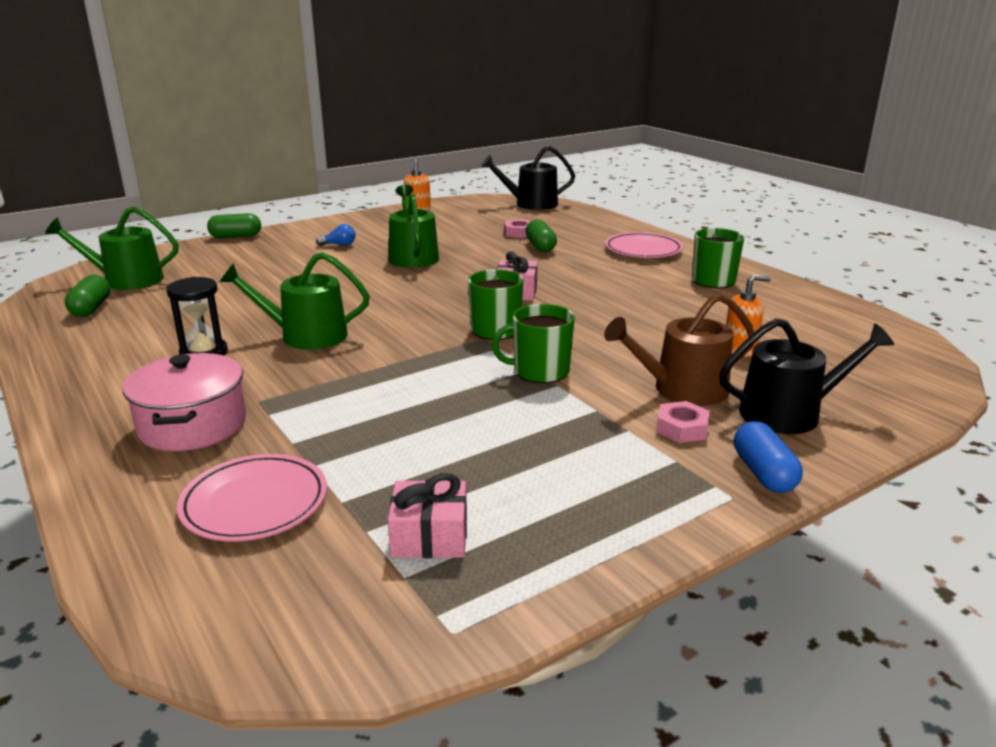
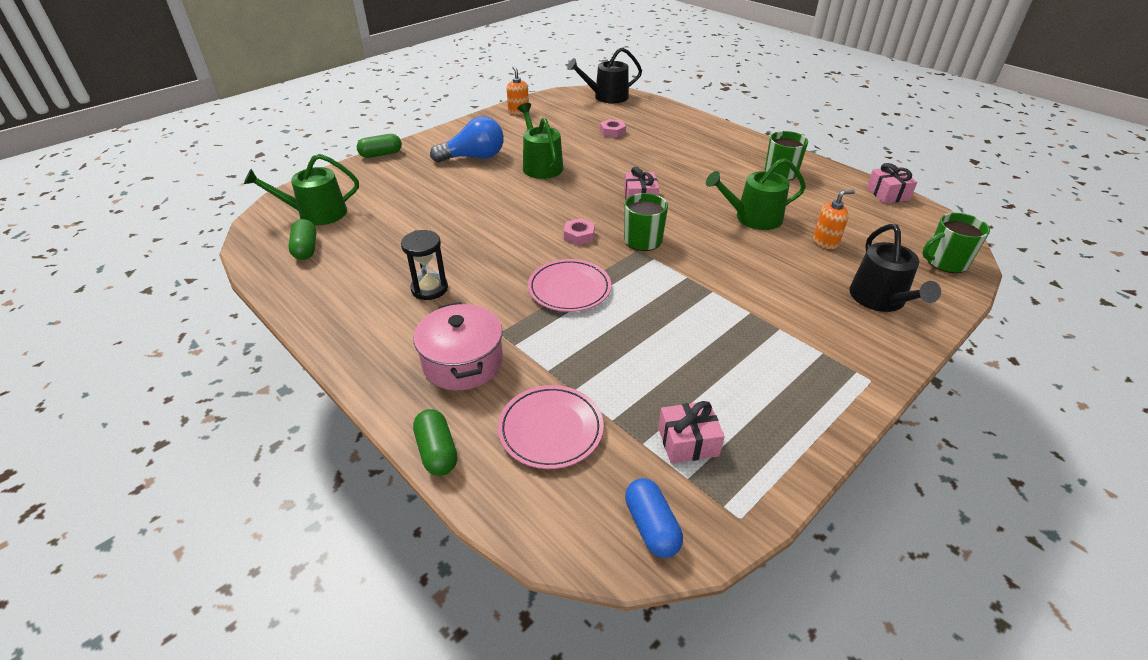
camera: 10 degrees left, 15 degrees up
green watering can [220,252,370,350] -> green watering can moved to [706,158,806,230]
blue light bulb [316,224,356,246] -> blue light bulb [430,117,504,163], size x2.27
green mug [492,304,575,383] -> green mug moved to [922,213,990,273]
green capsule [525,219,557,252] -> green capsule moved to [413,409,458,476]
brown watering can [604,293,754,406] -> none
pink plate [605,232,683,258] -> pink plate moved to [528,259,611,312]
pink nut [656,401,710,443] -> pink nut moved to [564,218,595,245]
black watering can [719,318,894,434] -> black watering can turned 105 degrees clockwise [849,224,941,312]
blue capsule [734,421,803,493] -> blue capsule moved to [625,478,683,558]
none -> pink gift [867,163,917,203]

